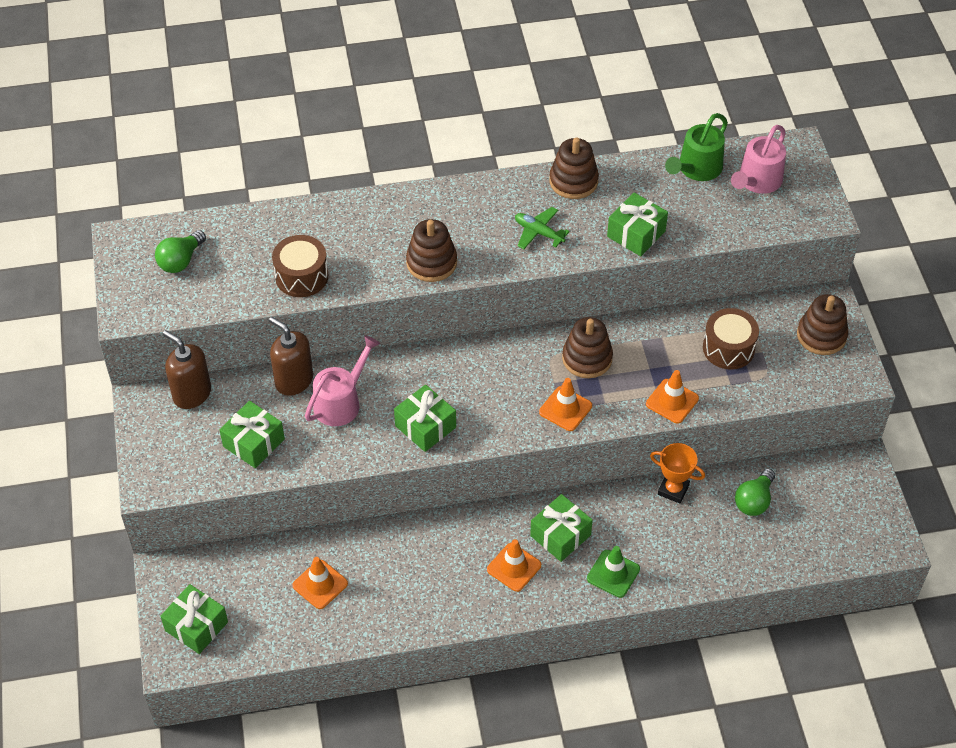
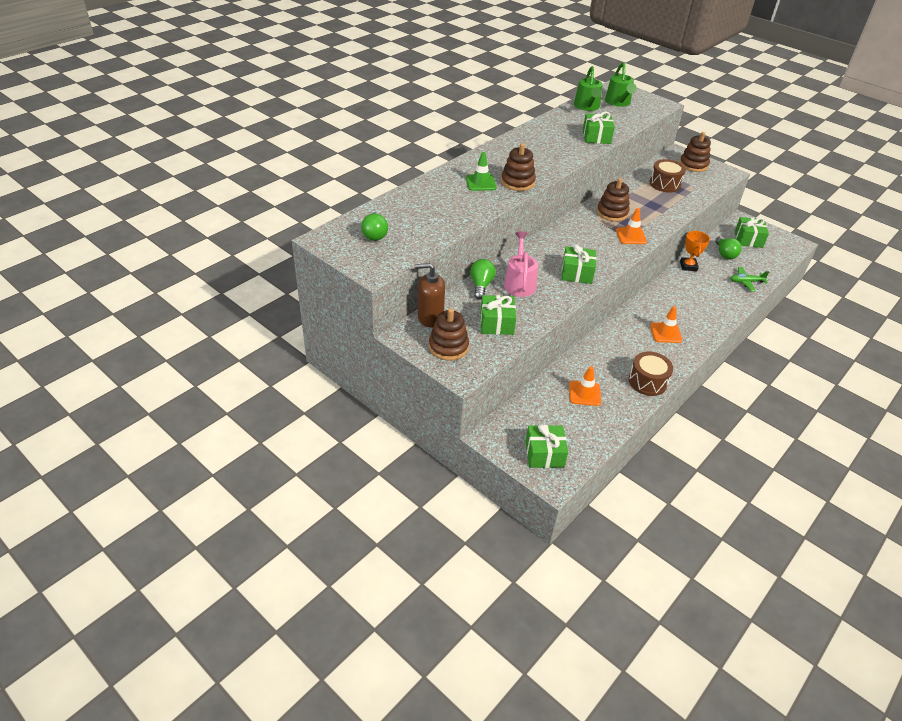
camera: 40 degrees left, 10 degrees down
brown soap dispenser [269,317,313,396] -> green light bulb [470,259,496,299]
brown drum [272,235,328,297] -> brown drum moved to [629,352,673,396]
green plane [515,207,570,249] -> green plane moved to [730,267,769,292]
green gift [530,494,593,562] -> green gift moved to [735,217,769,248]
brown stacking toy [549,137,599,199] -> brown stacking toy moved to [429,308,469,361]
green traffic cone [587,546,640,598] -> green traffic cone moved to [466,152,497,191]
orange traffic cone [646,370,699,424] -> none
orange trophy [650,443,705,504] -> orange trophy turned 75 degrees counterclockwise [680,231,710,271]
pink watering can [731,125,786,194] -> green watering can [605,62,637,107]

